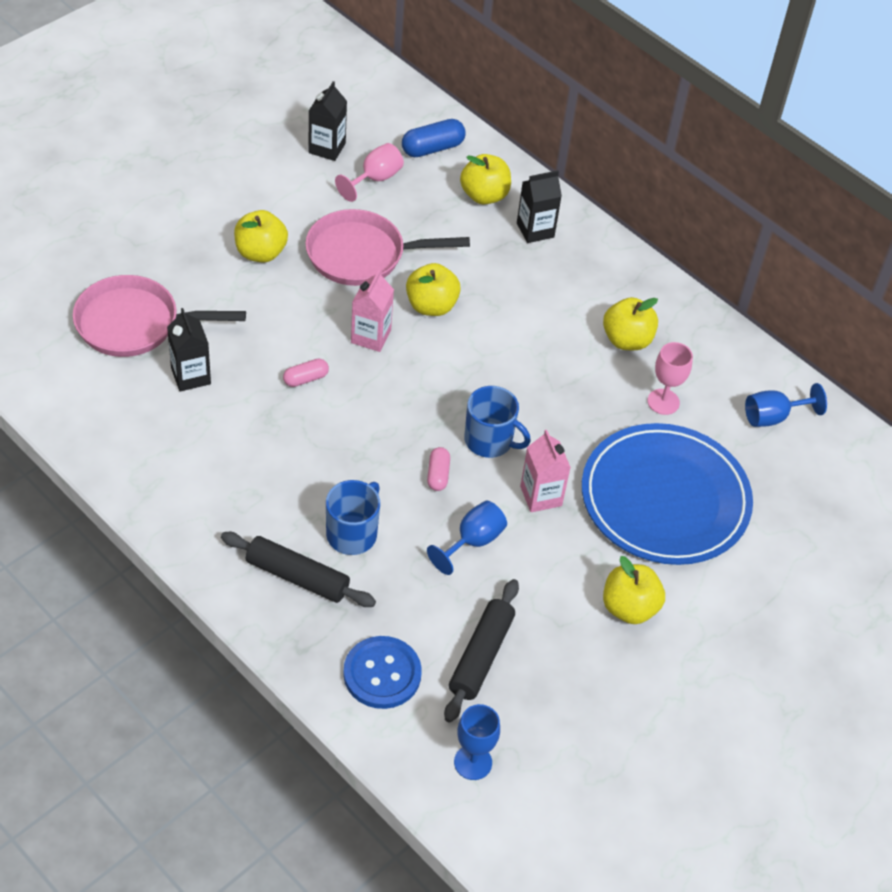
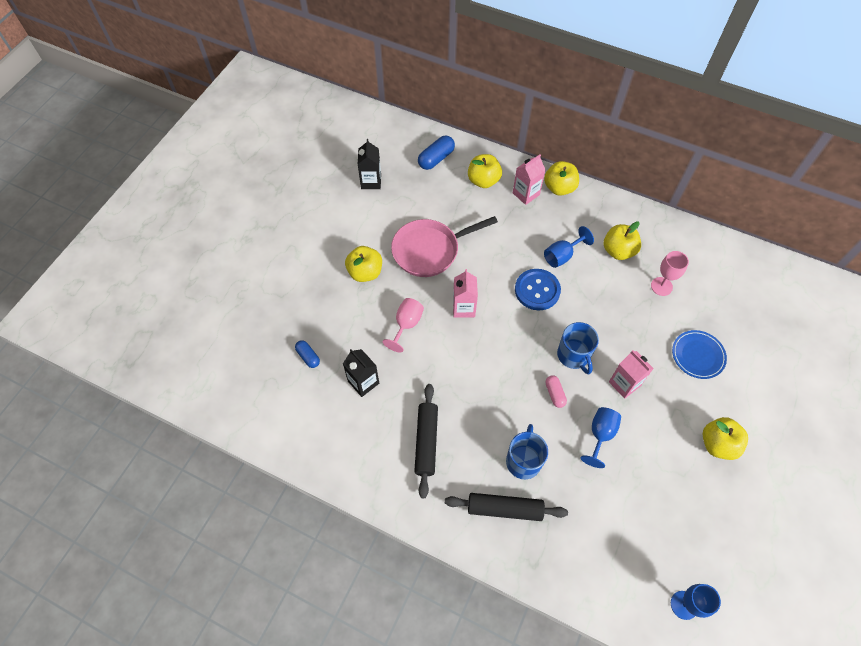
camera: 15 degrees left, 10 degrees up
pink pan [73,275,246,357] -> blue capsule [295,340,320,368]
pink capsule [283,359,329,387] -> none
pink goblet [335,143,404,202] -> pink goblet moved to [383,298,424,353]
blue button [343,636,422,709] -> blue button moved to [515,269,561,310]
yellow apple [406,263,461,316] -> yellow apple moved to [544,161,579,196]
black rolling pin [444,579,519,722] -> black rolling pin moved to [414,384,438,498]
blue mug [464,386,531,458] -> blue mug turned 60 degrees clockwise [557,322,599,375]
black carton [517,170,562,243] -> pink carton [513,154,545,205]
blue plate [582,423,753,565] -> blue plate [672,330,727,379], size x0.47
blue goblet [745,383,827,427] -> blue goblet moved to [544,226,594,268]

